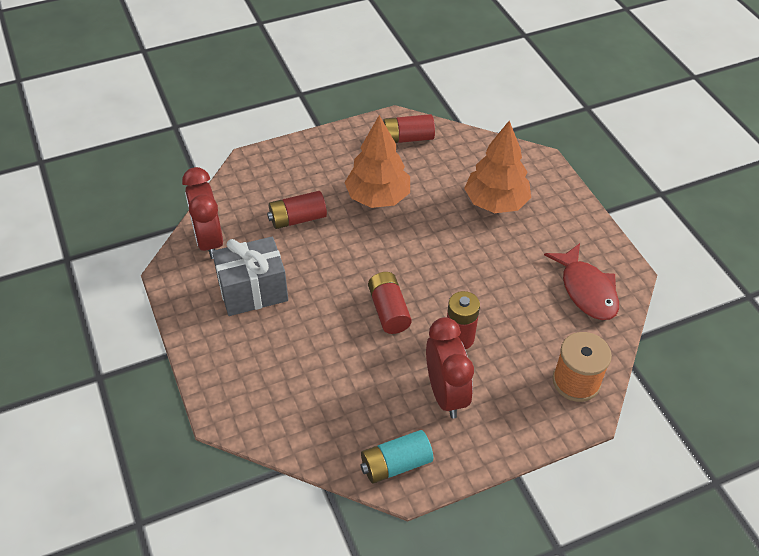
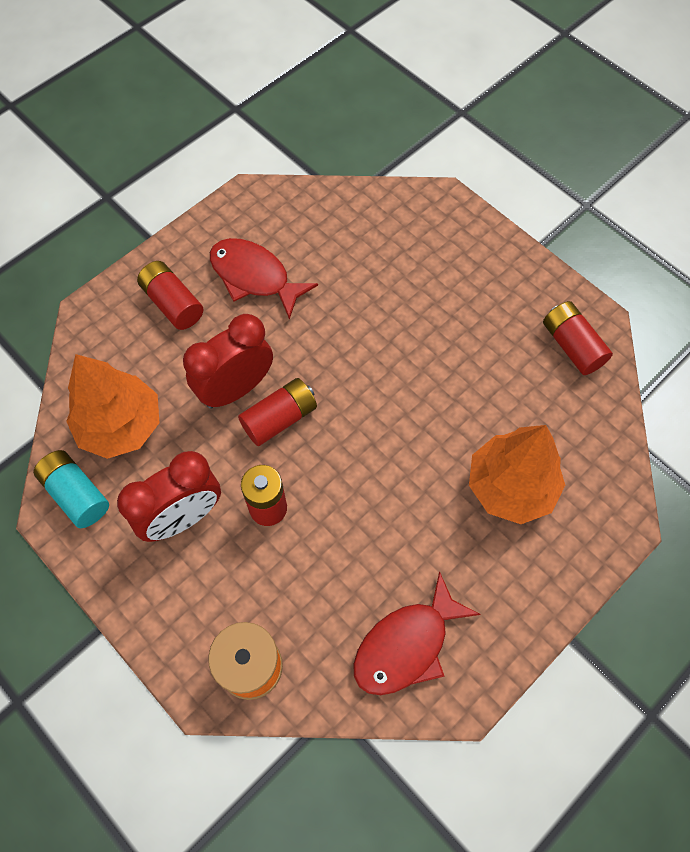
camera: 70 degrees right, 15 degrees up
red clock [182,167,223,259] -> red clock moved to [183,314,273,408]
grey gift [212,237,288,316] -> red fish [210,238,318,320]
red battery [267,191,327,229] -> red battery moved to [137,261,203,330]
orange tree [344,115,410,208] -> orange tree moved to [66,354,159,459]

